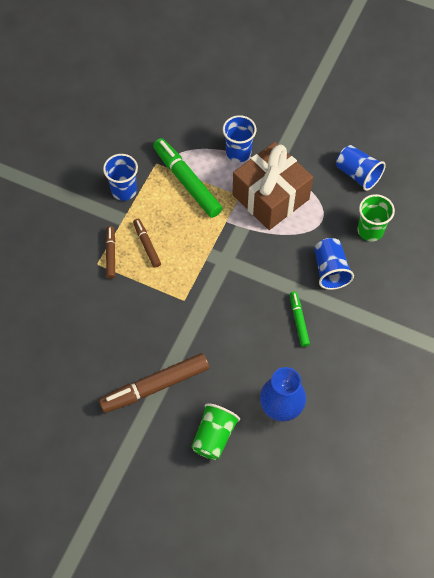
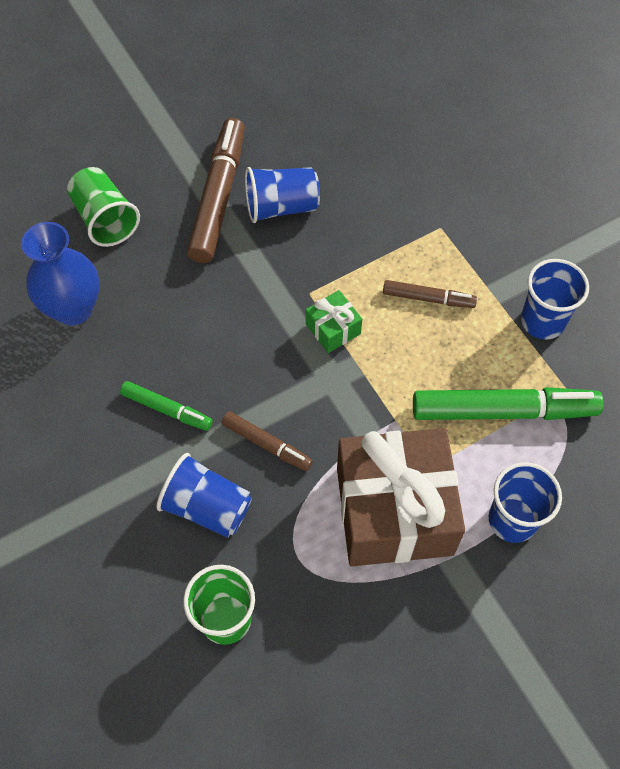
camera: 125 degrees right, 0 degrees up
brown marker [106,226,115,279] -> brown marker moved to [222,411,313,471]
blue cup [336,145,386,191] -> blue cup moved to [245,167,320,223]
none -> green gift [306,290,362,353]

